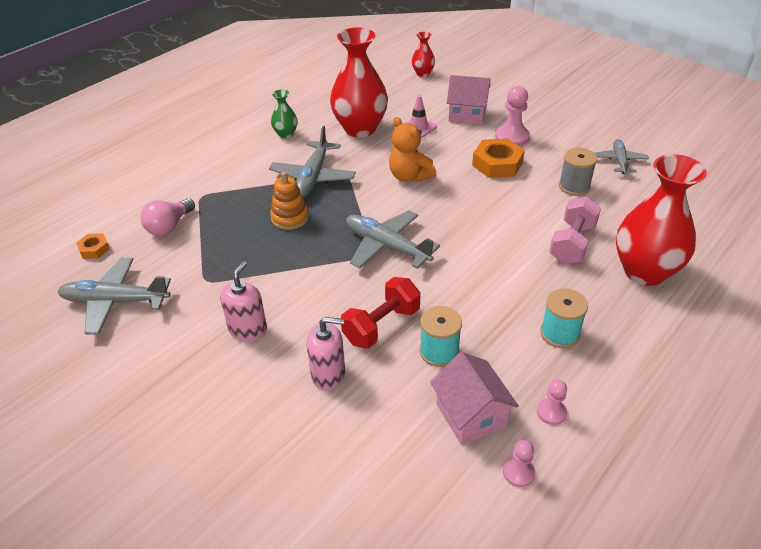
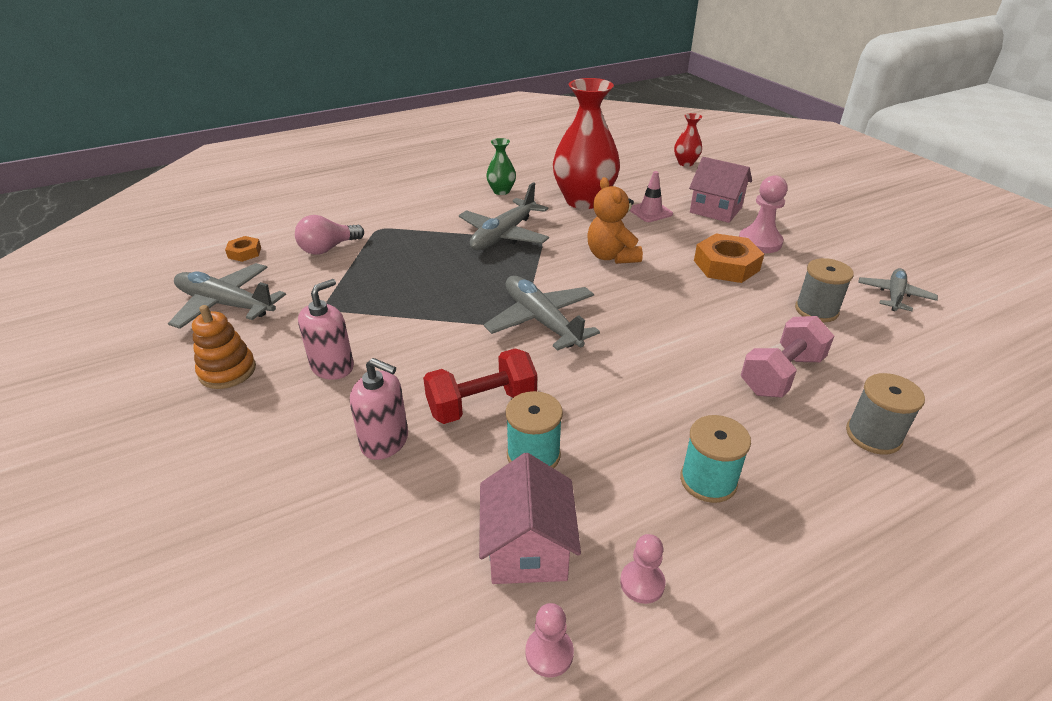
camera: 20 degrees right, 5 degrees down
orange stacking toy [270,172,309,230] -> orange stacking toy moved to [192,305,256,389]
red vase [616,154,707,286] -> grey spool [846,373,925,455]

